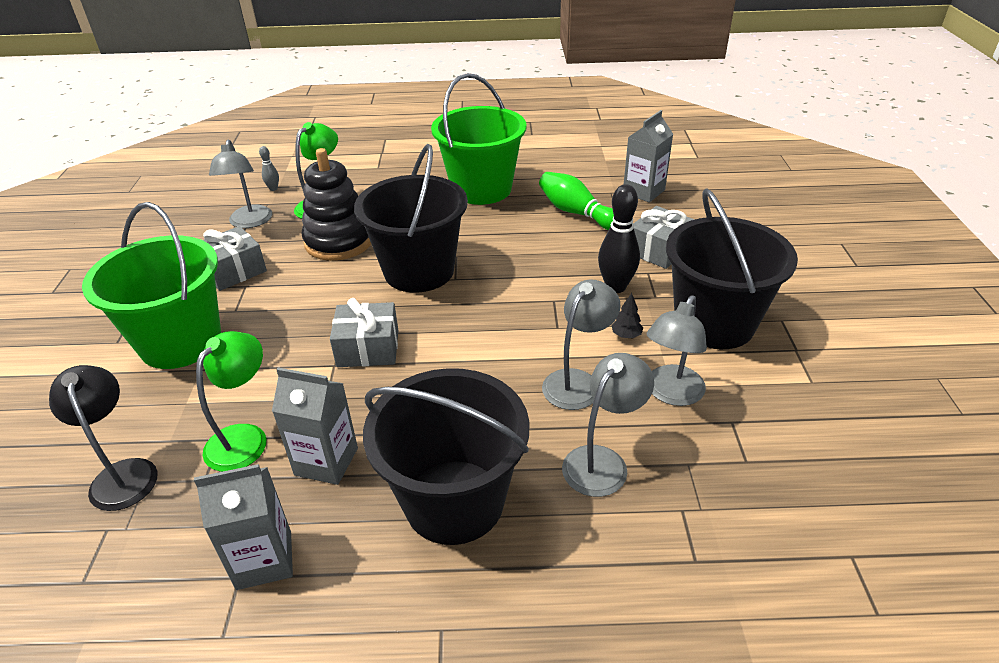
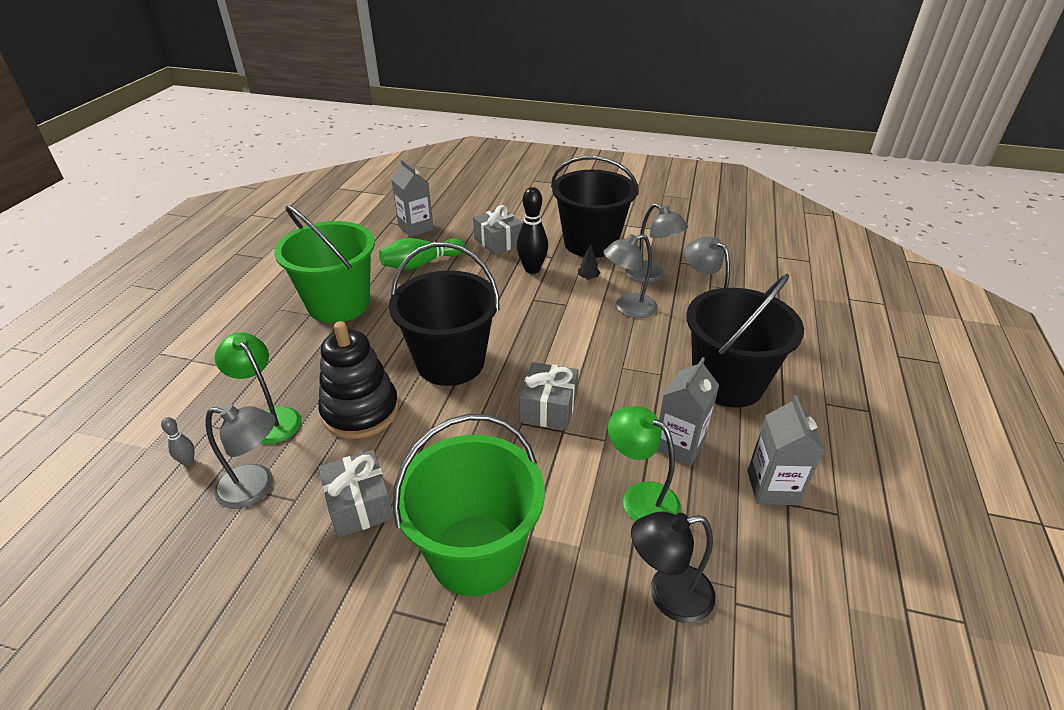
camera: 75 degrees left, 0 degrees up
grey lamp [542,280,621,410] -> grey lamp turned 75 degrees counterclockwise [603,234,657,318]

